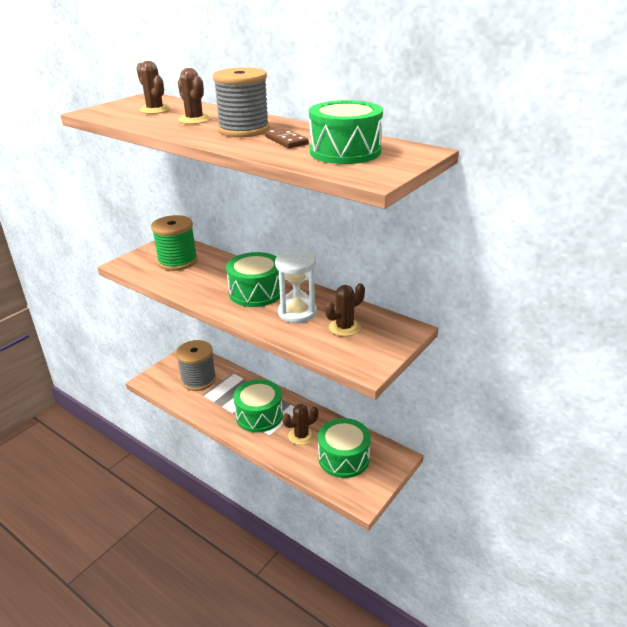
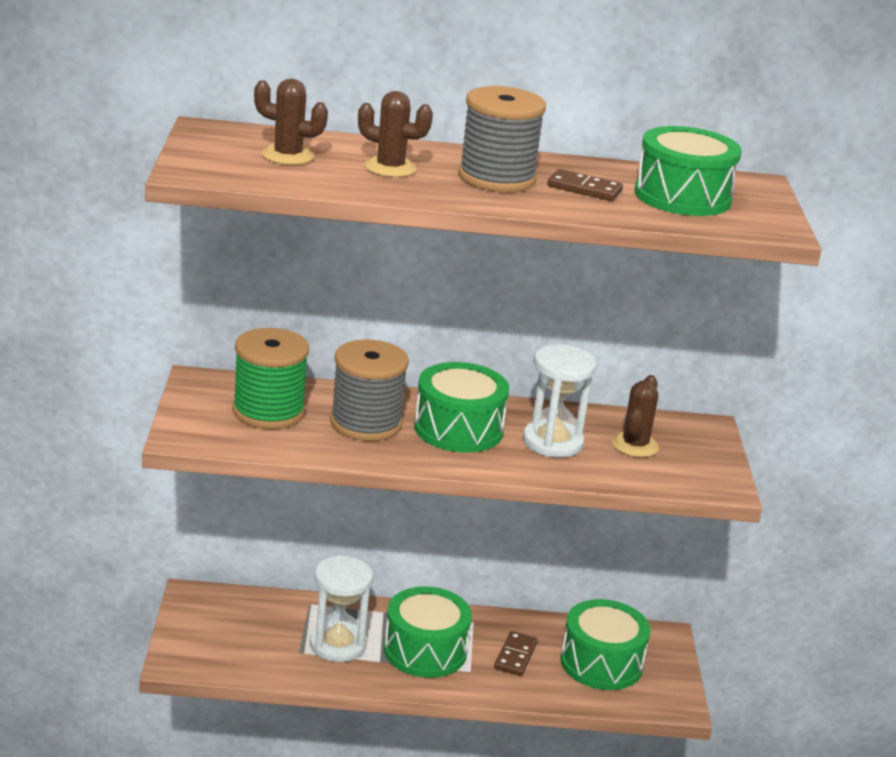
camera: 40 degrees left, 5 degrees down
grey spool [176,340,216,391] -> grey spool moved to [330,340,409,441]
brown cactus [282,404,318,445] -> brown domino [494,631,538,676]
none -> white hourglass [310,555,373,662]

